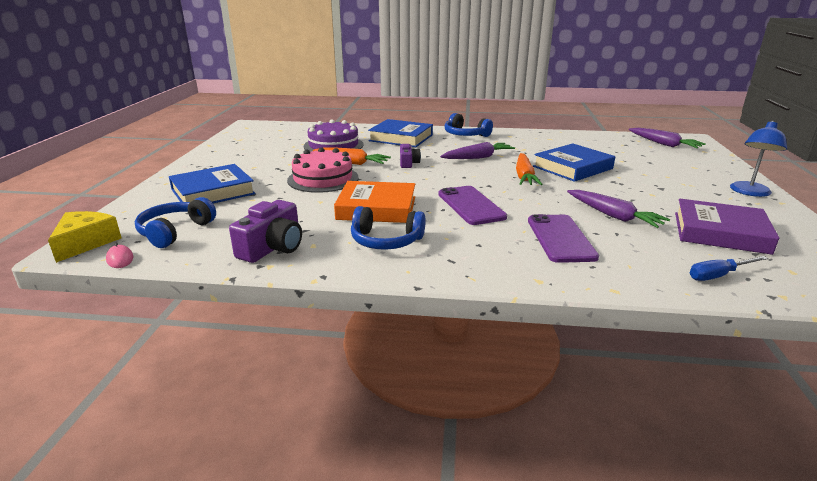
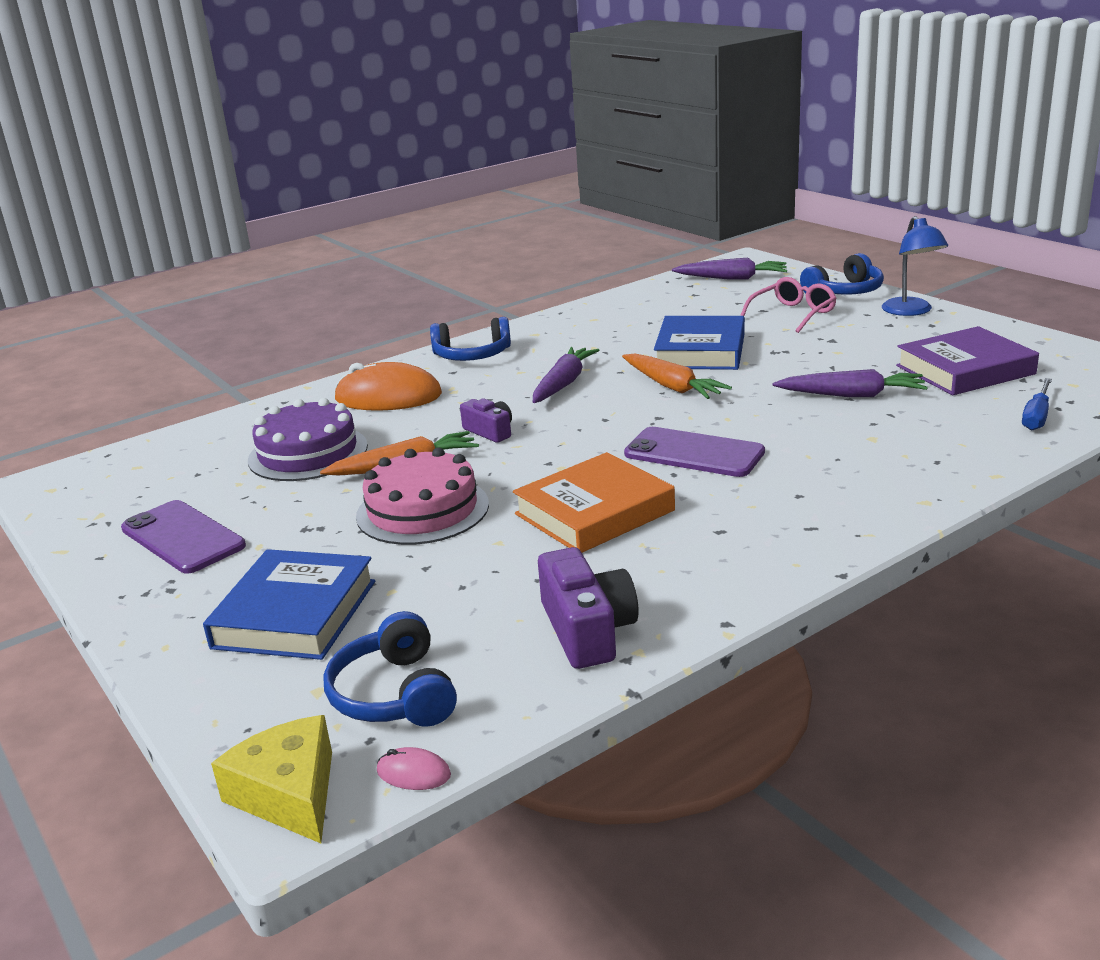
camera: 40 degrees left, 0 degrees up
blue headphones [351,206,425,250] -> blue headphones moved to [800,253,884,295]
blue book [368,119,433,147] -> orange mouse [334,362,442,410]
purple phone [528,214,599,263] -> purple phone moved to [121,500,246,574]
none -> pink glasses [740,277,837,333]

